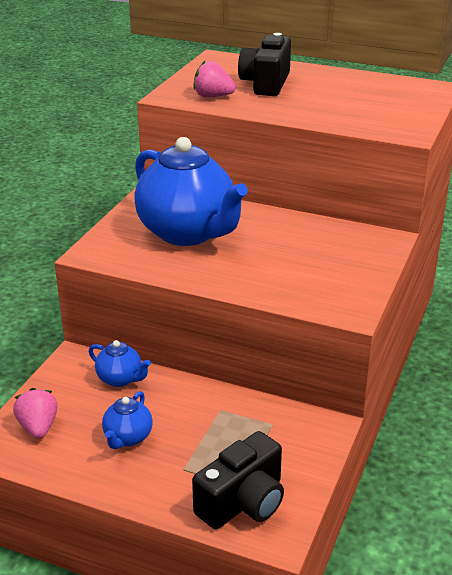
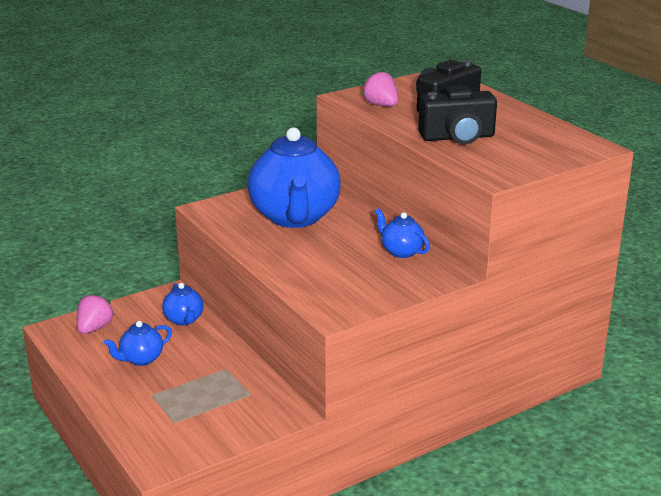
camera: 35 degrees right, 5 degrees down
black camera [192,431,284,529] -> black camera moved to [418,85,497,144]
none -> blue teapot [375,208,430,258]

